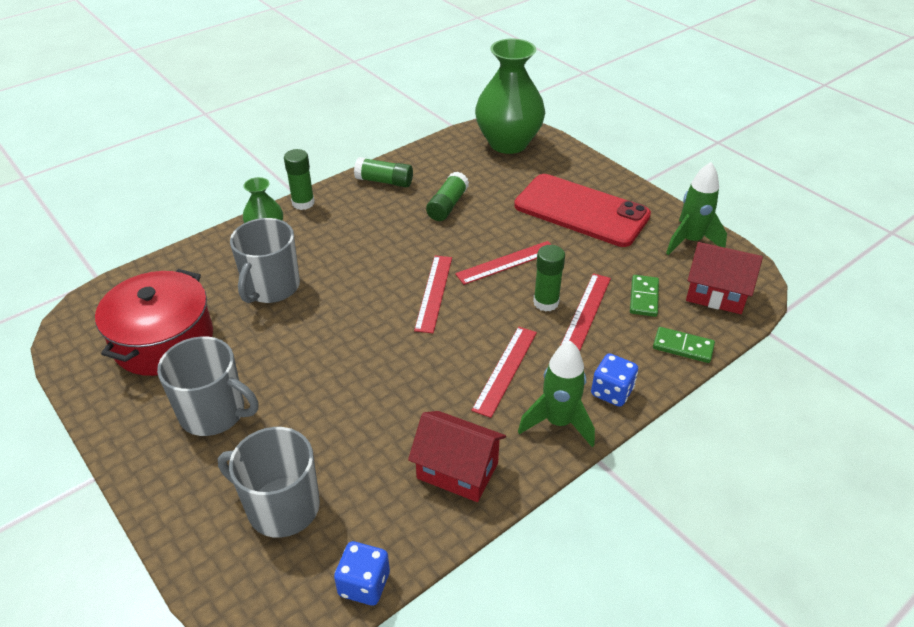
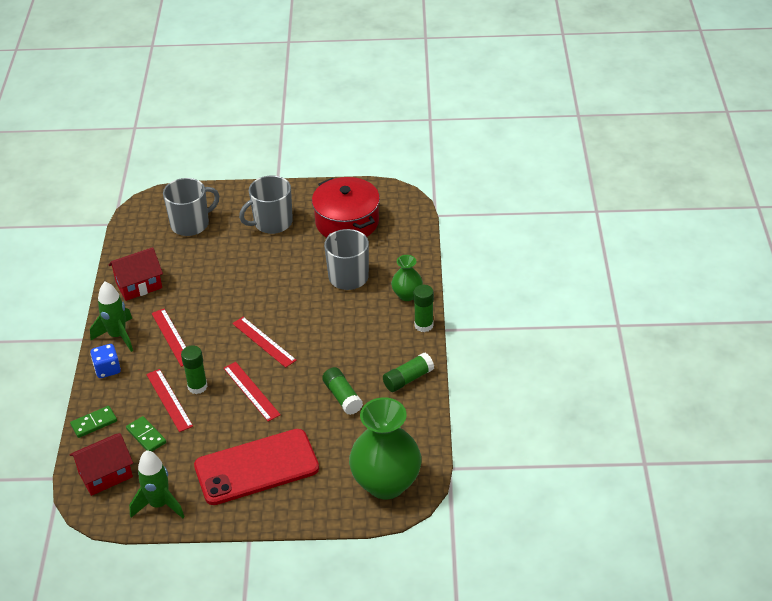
camera: 130 degrees right, 0 degrees up
blue dice [334,541,390,606] -> none
red ruler [455,241,551,285] -> red ruler turned 45 degrees counterclockwise [224,362,281,422]

